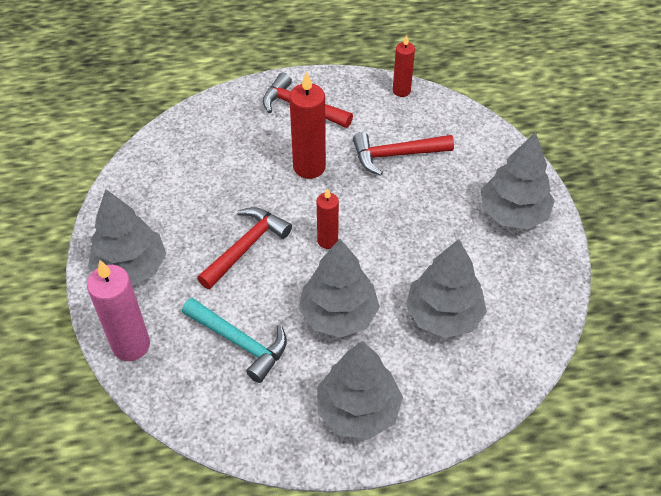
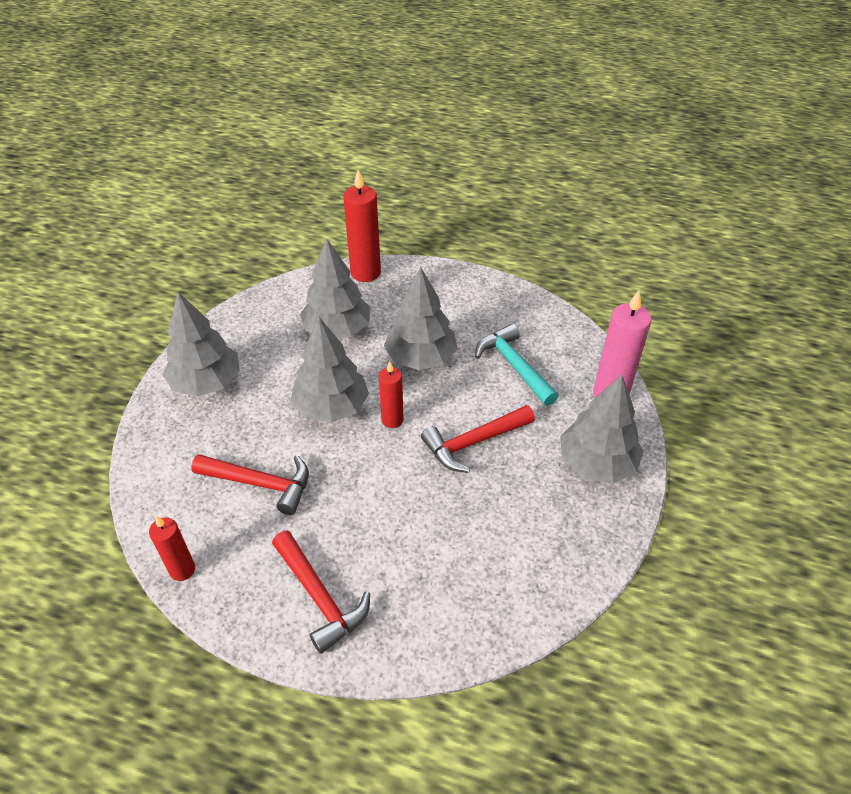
camera: 155 degrees left, 5 degrees down
red candle [289,71,326,179] -> red candle moved to [343,170,381,282]
grey tree [317,341,403,439] -> grey tree moved to [290,317,369,423]

